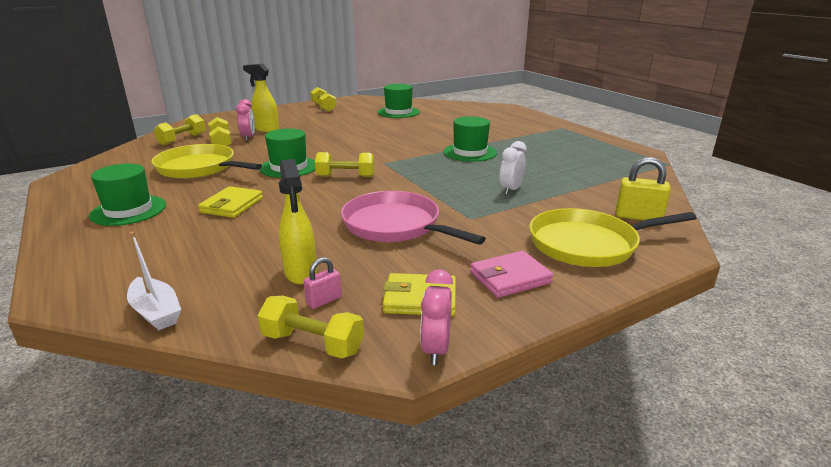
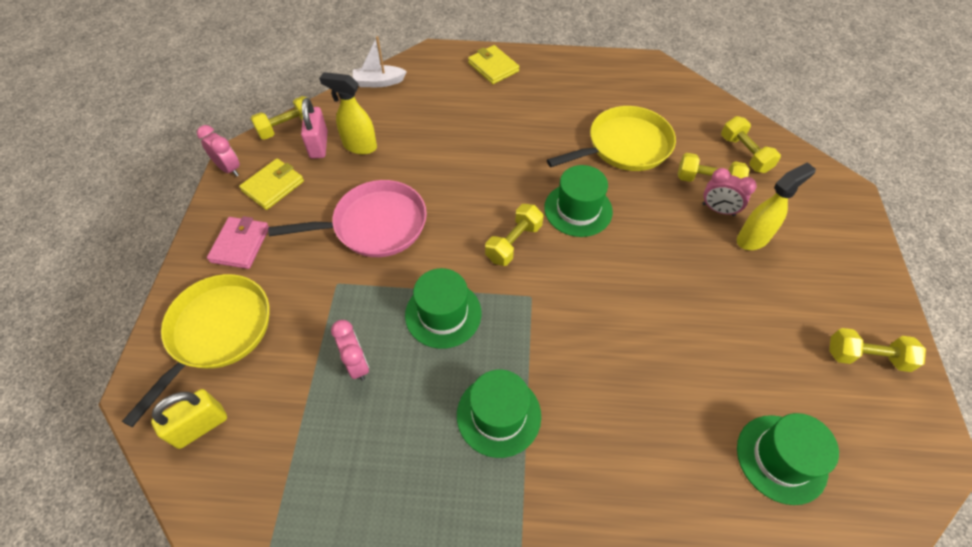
camera: 125 degrees right, 30 degrees up
green hat [89,164,166,226] -> green hat moved to [405,268,482,349]
yellow wallet [198,186,263,218] -> yellow wallet moved to [468,45,519,84]
pink padlock [304,257,342,309] -> pink padlock [301,98,328,159], size x1.68
white clock [499,141,527,195] -> pink clock [331,320,369,381]

